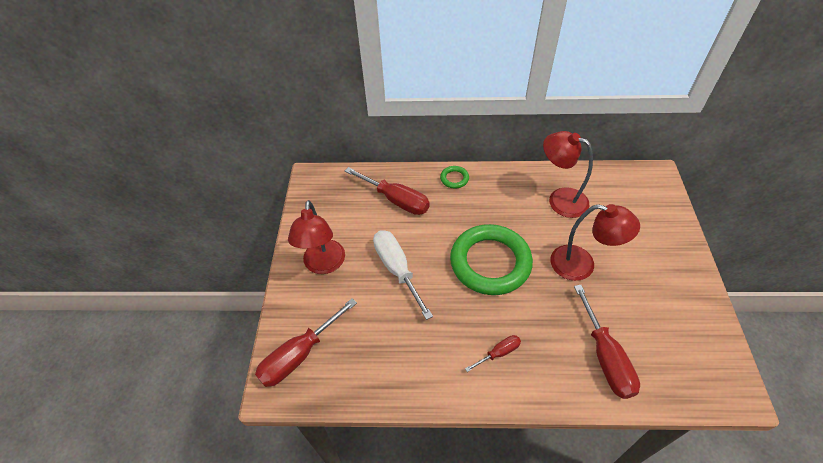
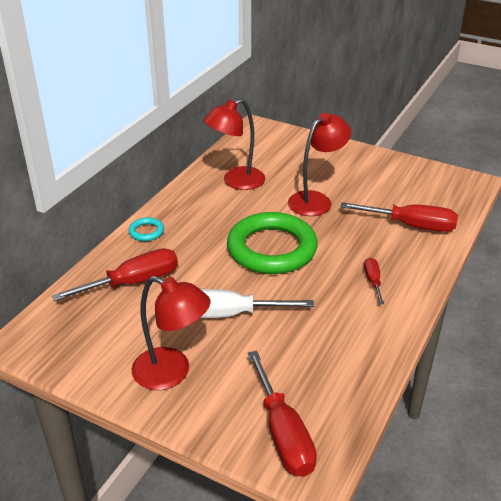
camera: 65 degrees left, 15 degrees down
green ring [440,166,469,188] -> turquoise ring [129,217,164,241]

